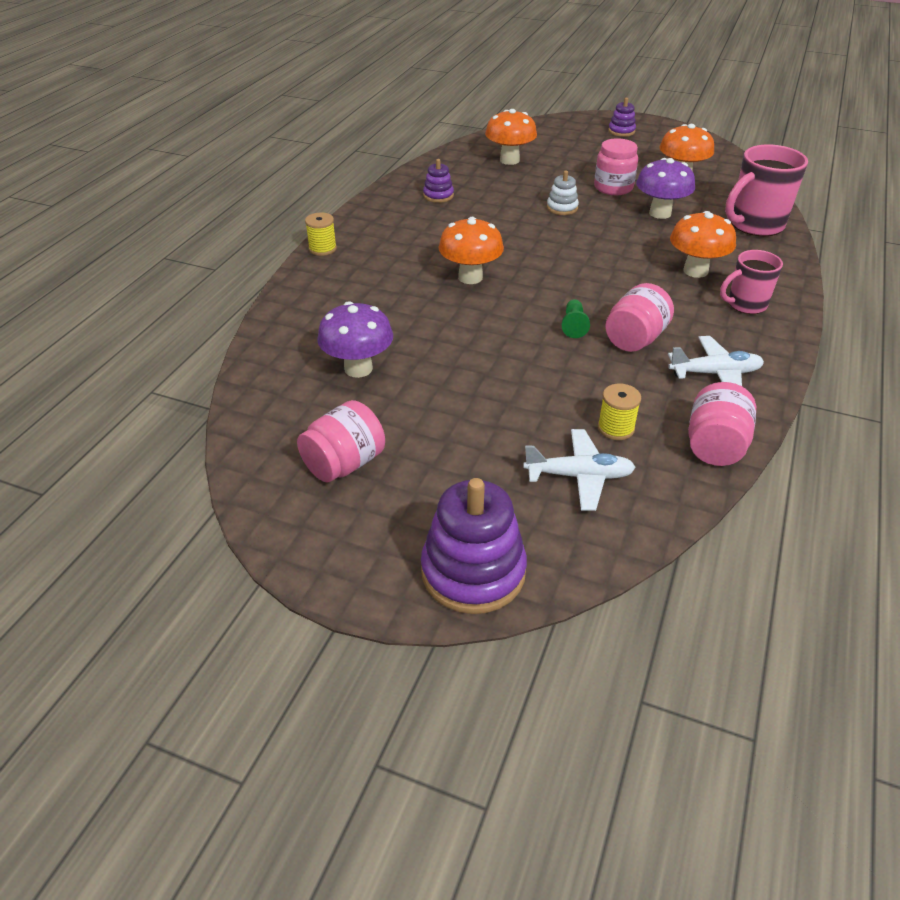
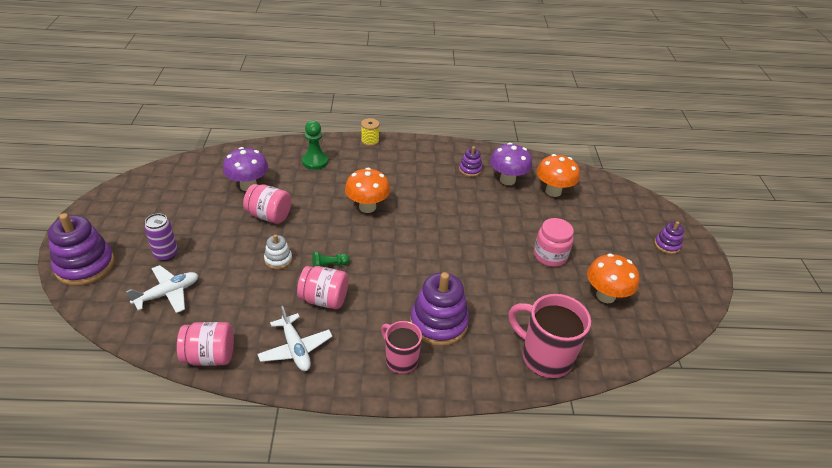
camera: 65 degrees right, 0 degrees up
pink jar [297,400,385,483] -> pink jar moved to [243,184,291,224]
white plane [523,429,636,511] -> white plane turned 105 degrees counterclockwise [126,265,198,313]
white stacking toy [547,171,579,215] -> white stacking toy moved to [264,234,292,269]
yellow spool [598,384,641,440] -> none
purple mushroom [636,158,695,219] -> purple mushroom moved to [490,143,532,185]
orange mushroom [670,211,736,278] -> purple stacking toy [410,272,469,346]
none -> purple can [144,213,178,261]
none -> green pawn [302,121,328,170]

